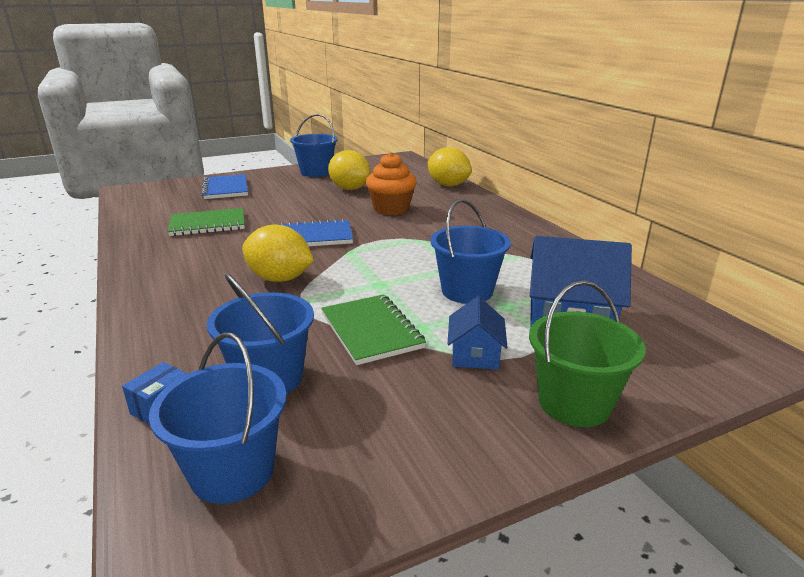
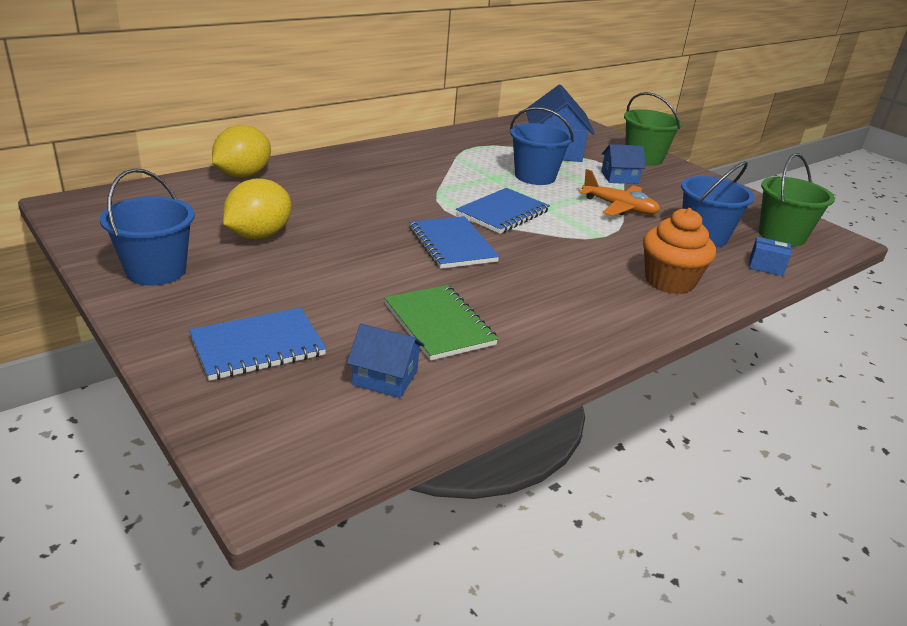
camera: 105 degrees left, 5 degrees up
blue bucket [149,332,287,504] -> green bucket [759,153,835,246]
yellow lemon [242,224,314,282] -> none
green notebook [321,294,426,365] -> orange plane [579,169,660,216]
orange cupcake [366,152,417,215] -> orange cupcake moved to [643,208,716,294]
none -> blue house [347,324,424,398]
none -> blue notebook [456,188,550,234]

